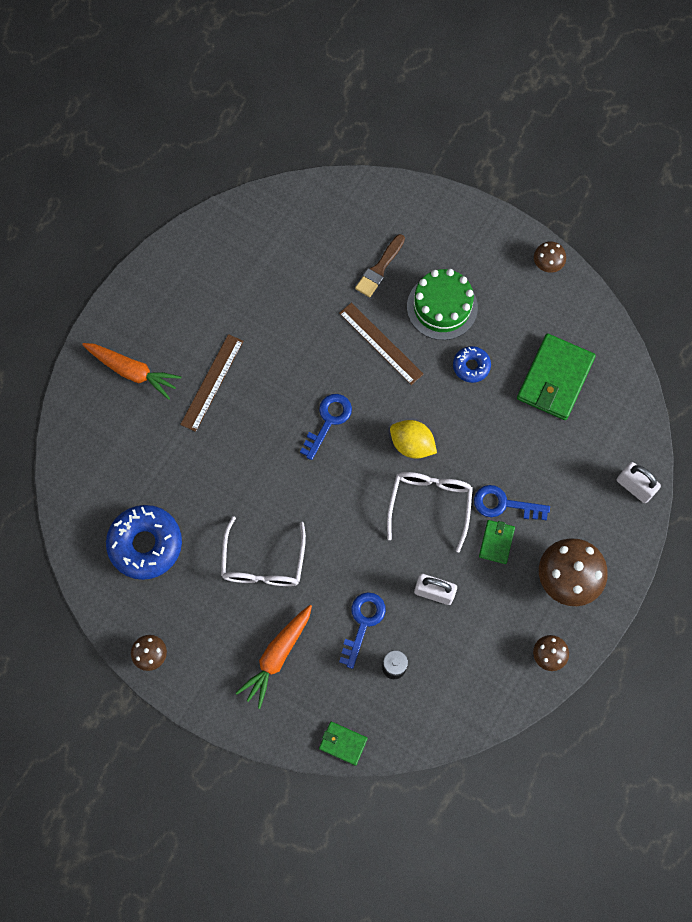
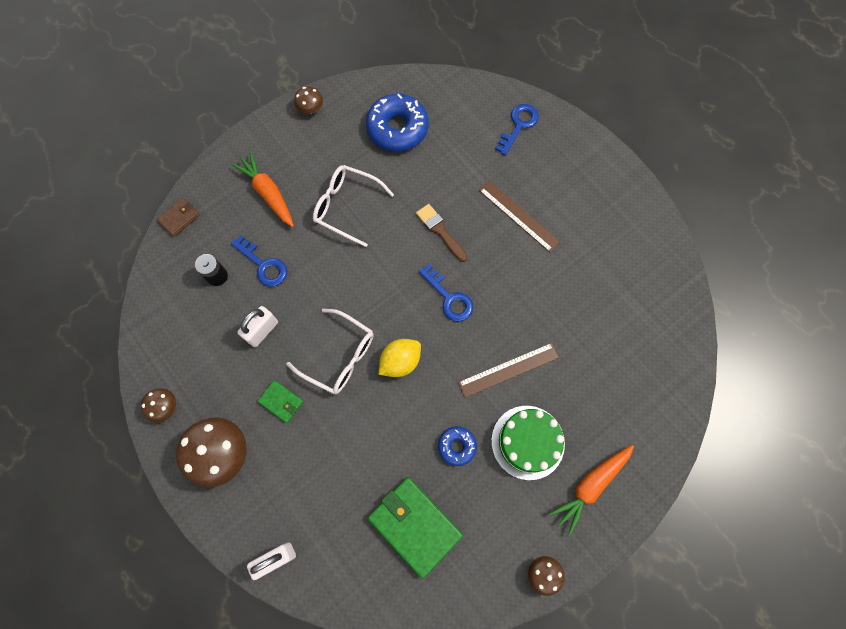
camera: 110 degrees right, 0 degrees up
orange carrot [82,343,182,400] -> orange carrot moved to [549,445,634,536]
green wallet [319,722,368,766] -> brown wallet [157,198,200,237]
brown brush [355,234,405,297] -> brown brush moved to [416,204,467,262]
blue key [474,485,550,520] -> blue key moved to [495,104,539,156]

